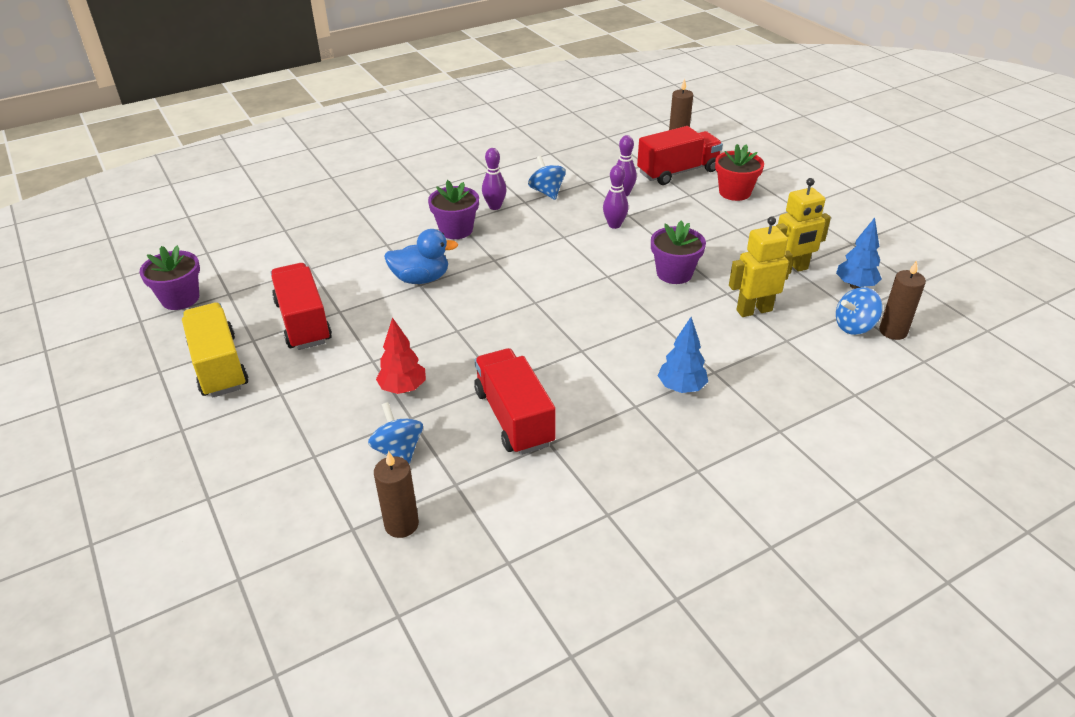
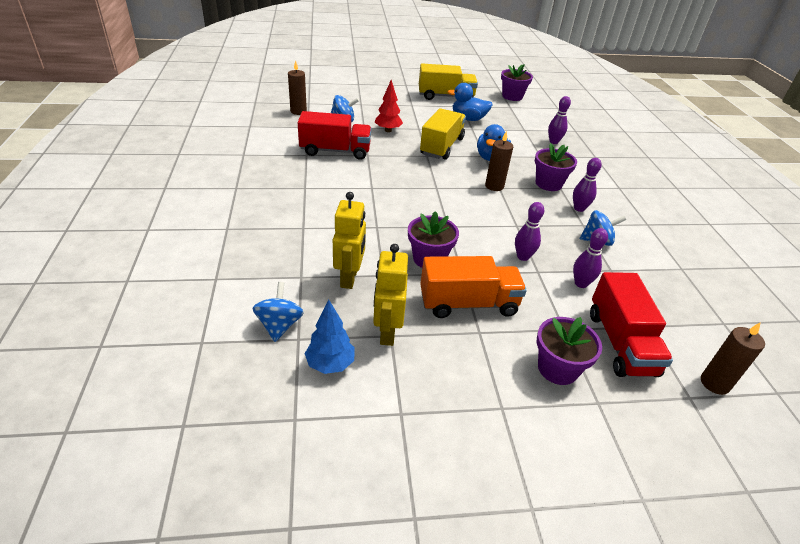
camera: 110 degrees right, 0 degrees up
red truck [271,263,332,350] -> blue duck [447,83,493,121]
blue tree [658,317,708,393] -> none
red flower pot [715,144,764,201] -> purple flower pot [537,317,602,385]
brown candle [879,261,926,340] -> brown candle moved to [485,131,513,191]
none -> yellow truck [420,108,466,160]
none -> orange truck [420,256,527,318]
none -> purple bowling pin [548,96,571,144]

